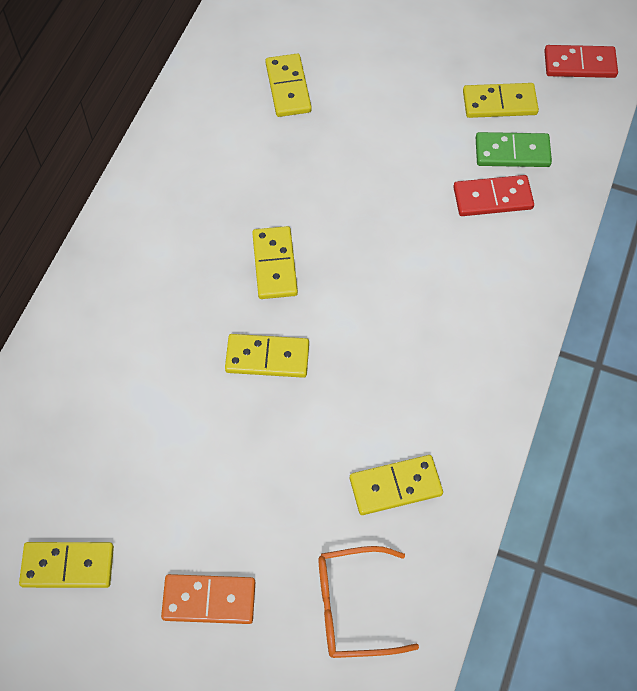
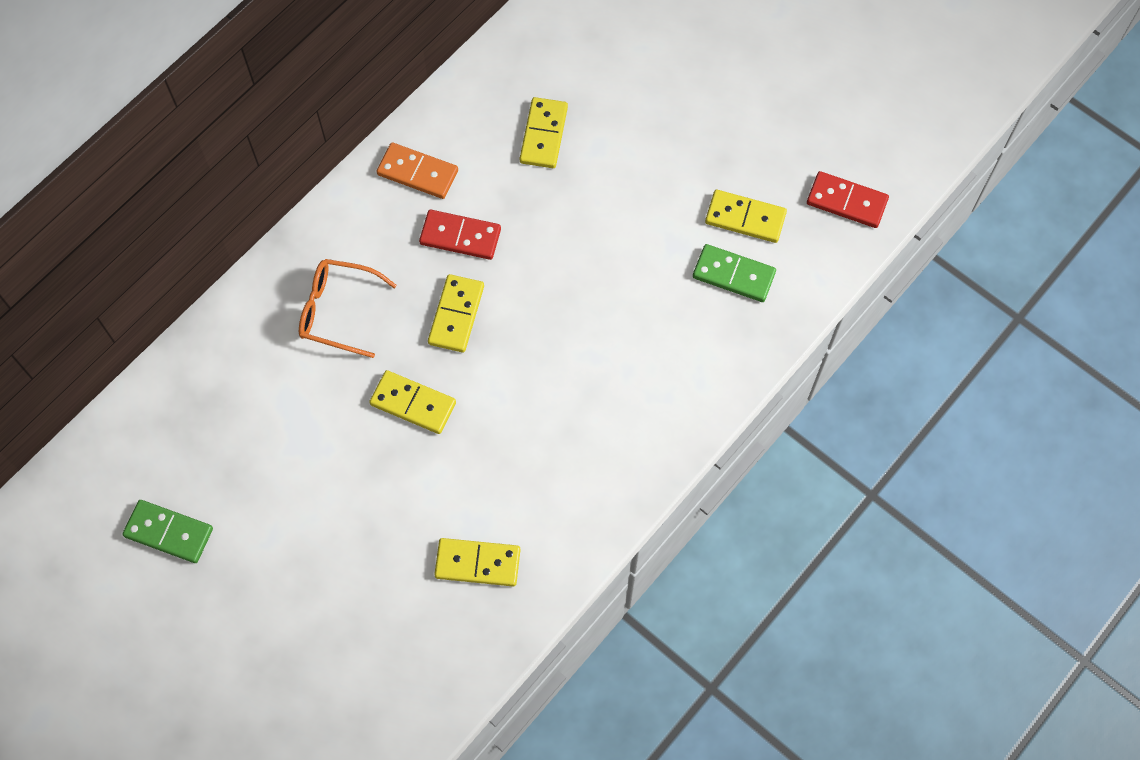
camera: 20 degrees right, 5 degrees up
yellow domino [19,542,114,588] -> green domino [122,500,213,563]
orange domino [161,574,255,624] -> orange domino moved to [377,143,458,199]
orange glasses [318,546,419,658] -> orange glasses moved to [299,259,397,358]
red domino [453,175,534,216] -> red domino moved to [419,210,501,260]

